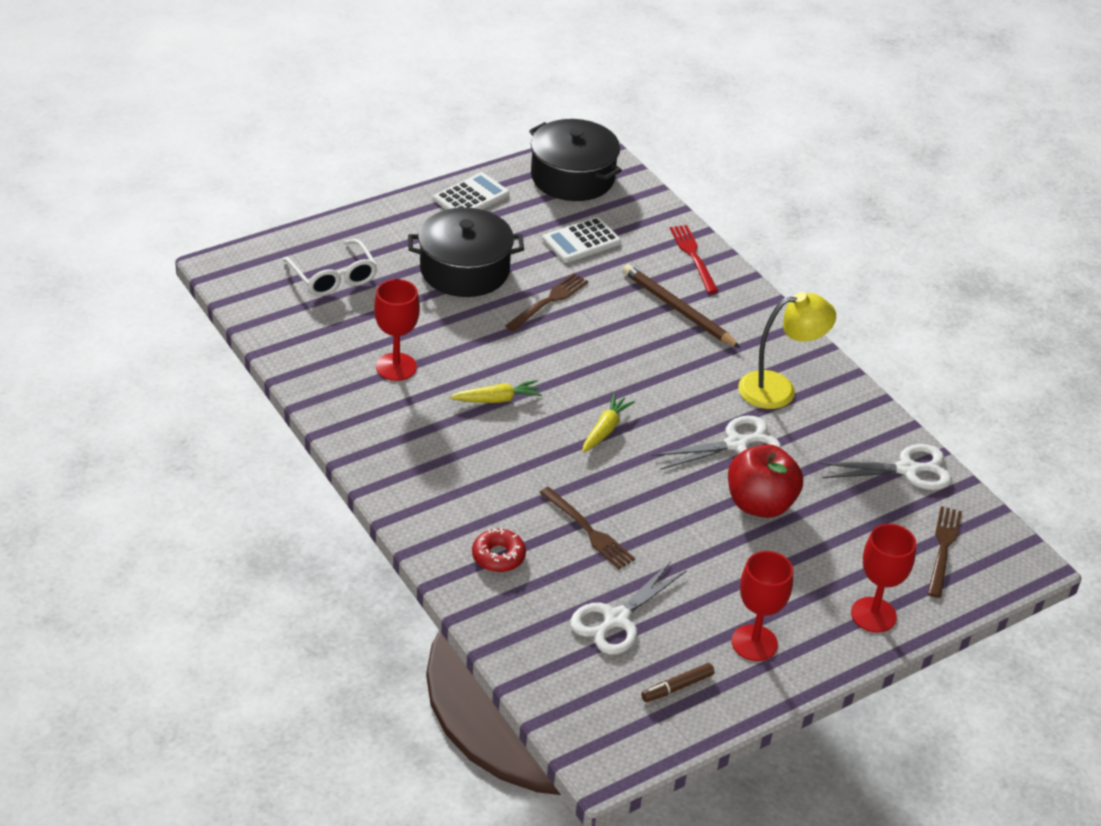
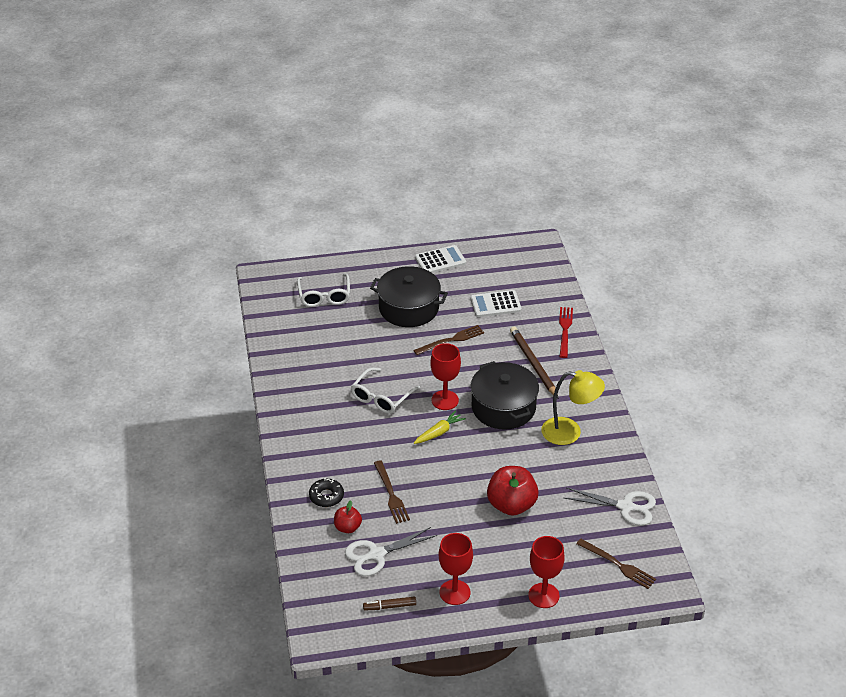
camera: 25 degrees right, 0 degrees up
red goblet [374,279,420,381] -> red goblet moved to [430,343,461,410]
yellow carrot [450,380,542,403] -> white glasses [351,368,420,414]
red donut [472,528,526,572] -> black donut [309,478,344,507]
black pot [529,119,622,201] -> black pot moved to [470,361,539,430]
white scissors [653,416,781,470] -> none
brown fork [928,506,962,598] -> brown fork turned 90 degrees clockwise [576,539,656,589]
none -> red apple [334,501,362,533]

